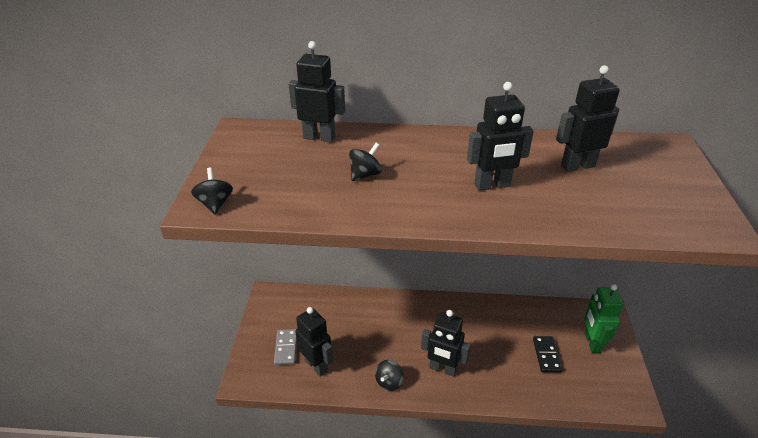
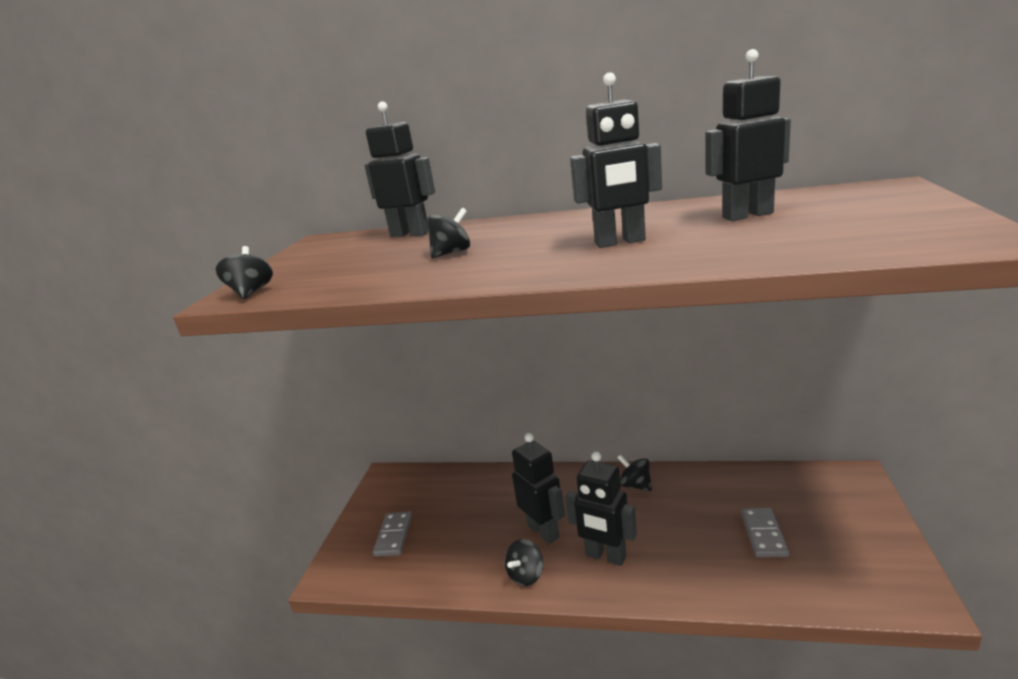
camera: 10 degrees right, 15 degrees down
black robot [295,307,333,377] -> black robot moved to [512,433,565,544]
black domino [533,336,563,373] -> grey domino [741,508,789,557]
green robot [584,284,623,353] -> none
none -> black spinning top [617,454,652,491]

